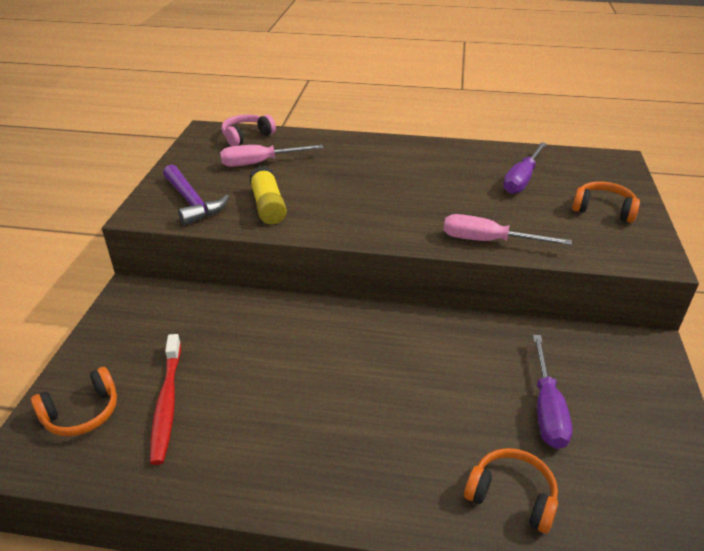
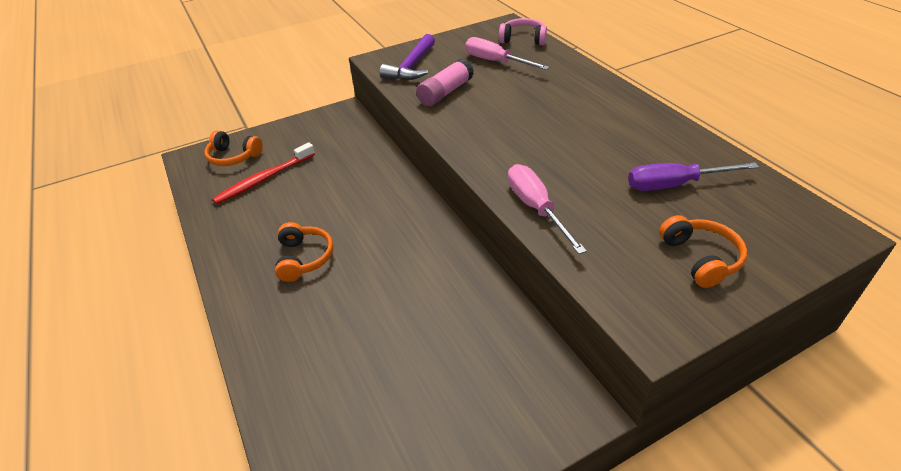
camera: 55 degrees right, 5 degrees up
yellow glue stick [250,166,287,225] -> pink glue stick [416,58,474,106]
orange headphones [464,448,558,533] -> orange headphones moved to [275,222,334,282]
purple screwdriver [533,335,572,449] -> none

